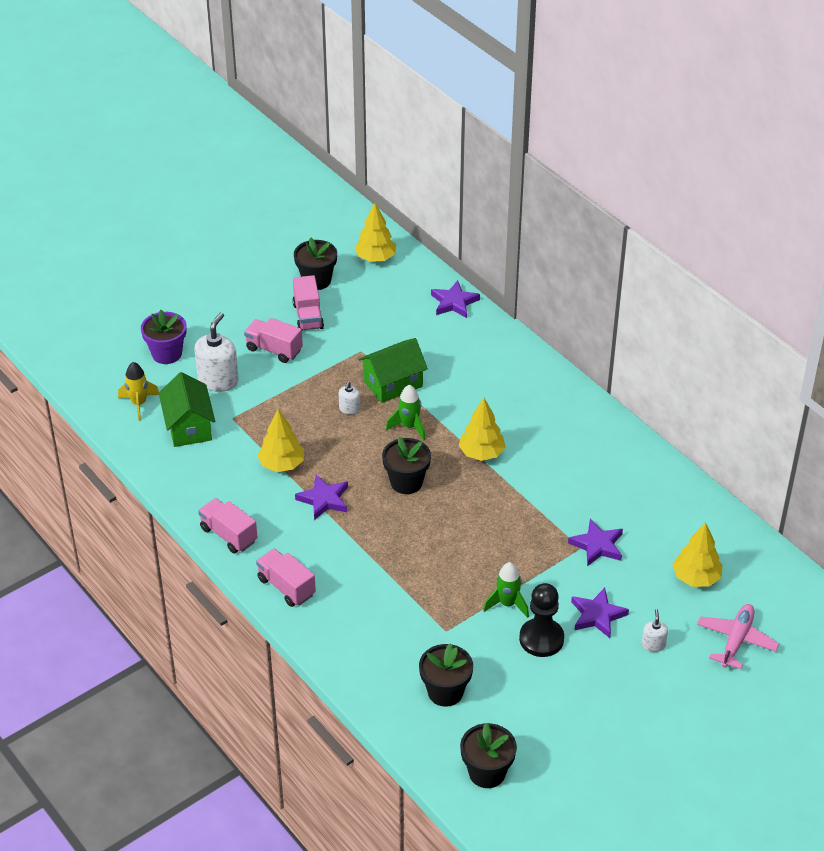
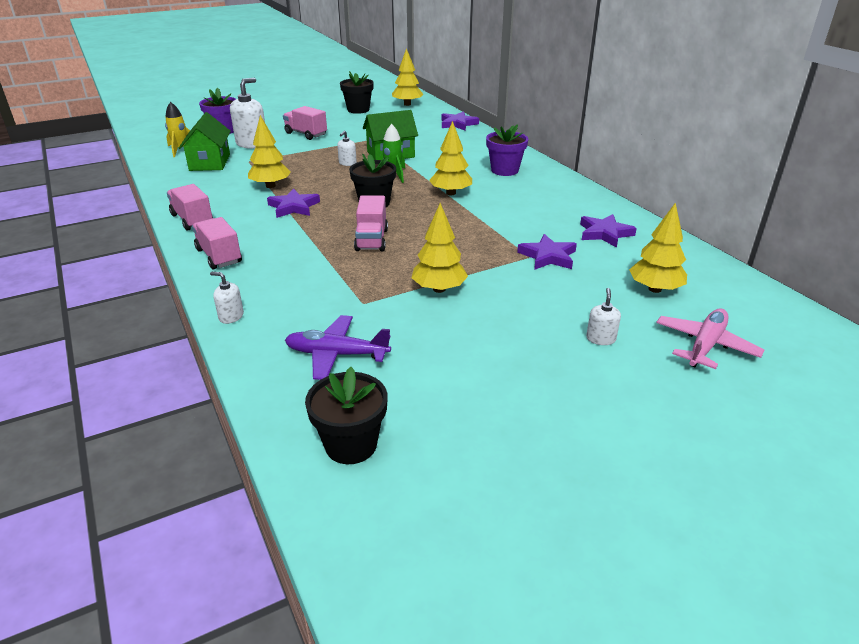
camera: 10 degrees right, 10 degrees down
pink truck [293,275,324,330] -> pink truck moved to [354,196,388,251]
black flower pot [419,643,473,707] -> purple plane [285,315,391,380]
green rocket [483,562,529,618] -> yellow tree [412,203,468,293]
black pawn [519,583,564,657] -> none
purple star [571,588,629,638] -> purple star moved to [580,214,637,248]
none -> white soap dispenser [210,272,244,324]
none -> purple flower pot [486,124,528,176]

